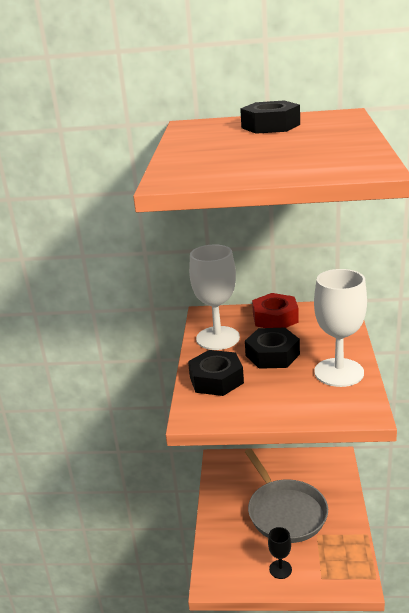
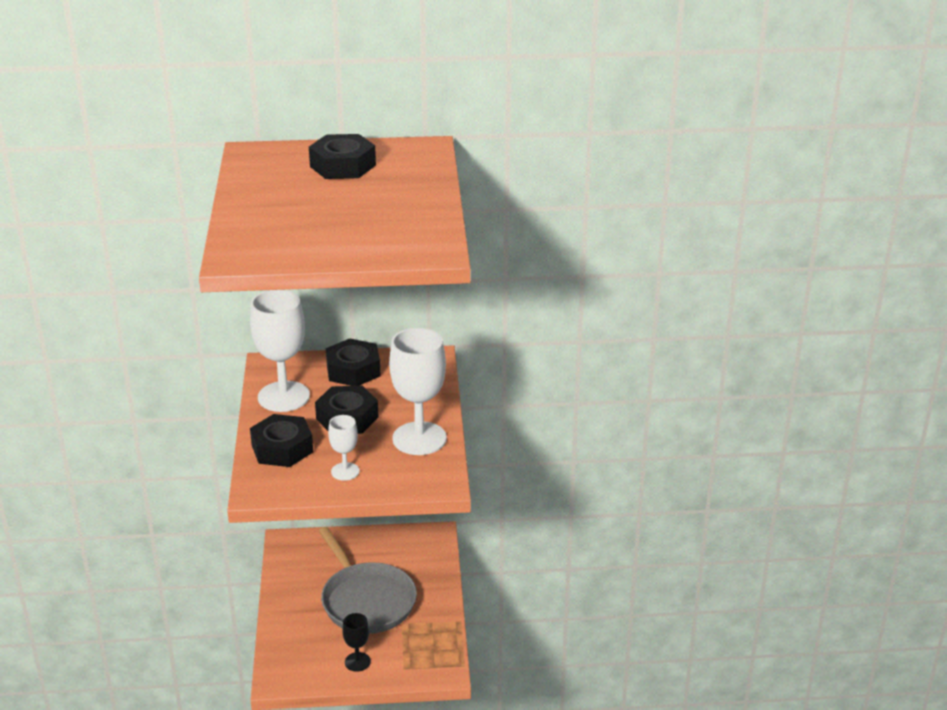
camera: 10 degrees left, 5 degrees up
red nut [252,293,299,328] -> black nut [326,338,381,386]
none -> white goblet [328,415,360,481]

